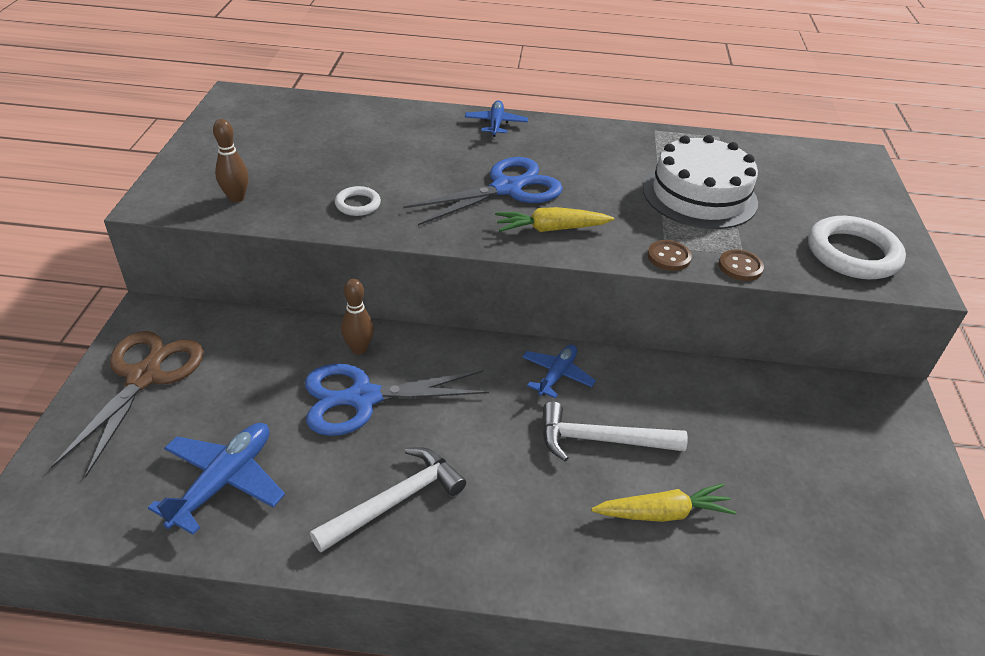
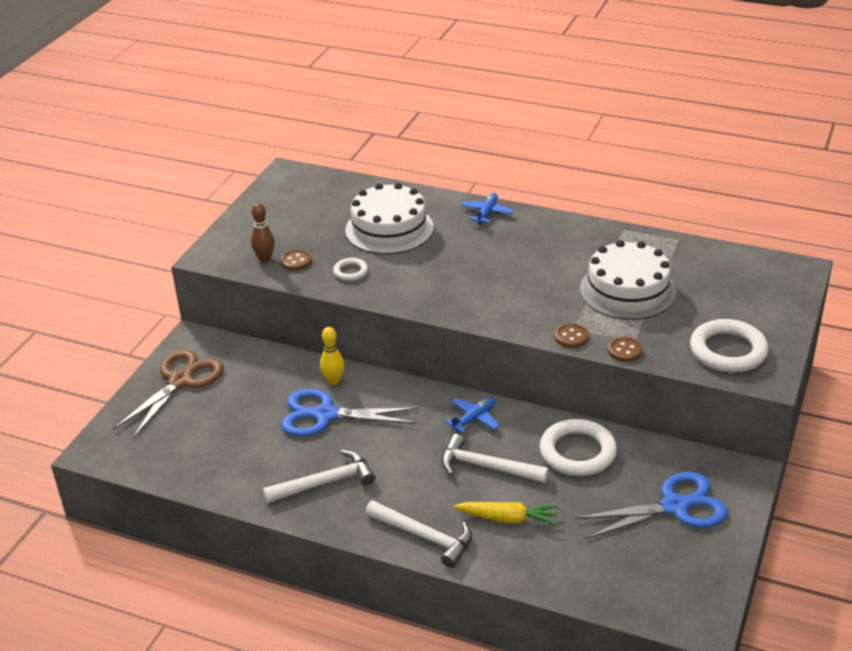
camera: 20 degrees right, 5 degrees down
blue plane [148,423,285,535] -> none
brown bowling pin [341,279,374,354] -> yellow bowling pin [320,327,344,385]
blue scissors [403,157,563,226] -> blue scissors moved to [575,472,728,539]
yellow carrot [495,207,614,232] -> none
none -> brown button [280,249,312,270]
none -> white cake [345,183,433,254]
none -> white hammer [365,500,472,568]
none -> white ring [540,419,617,476]

